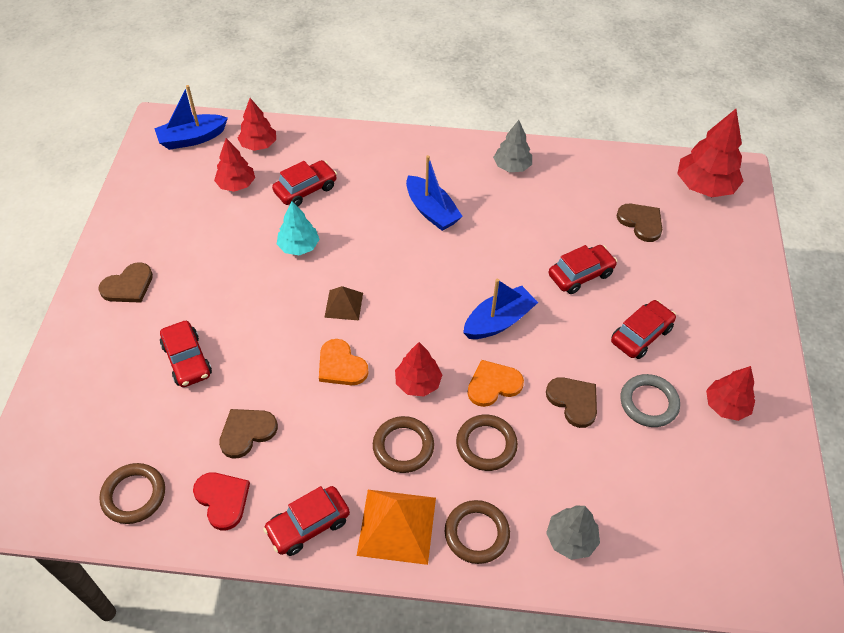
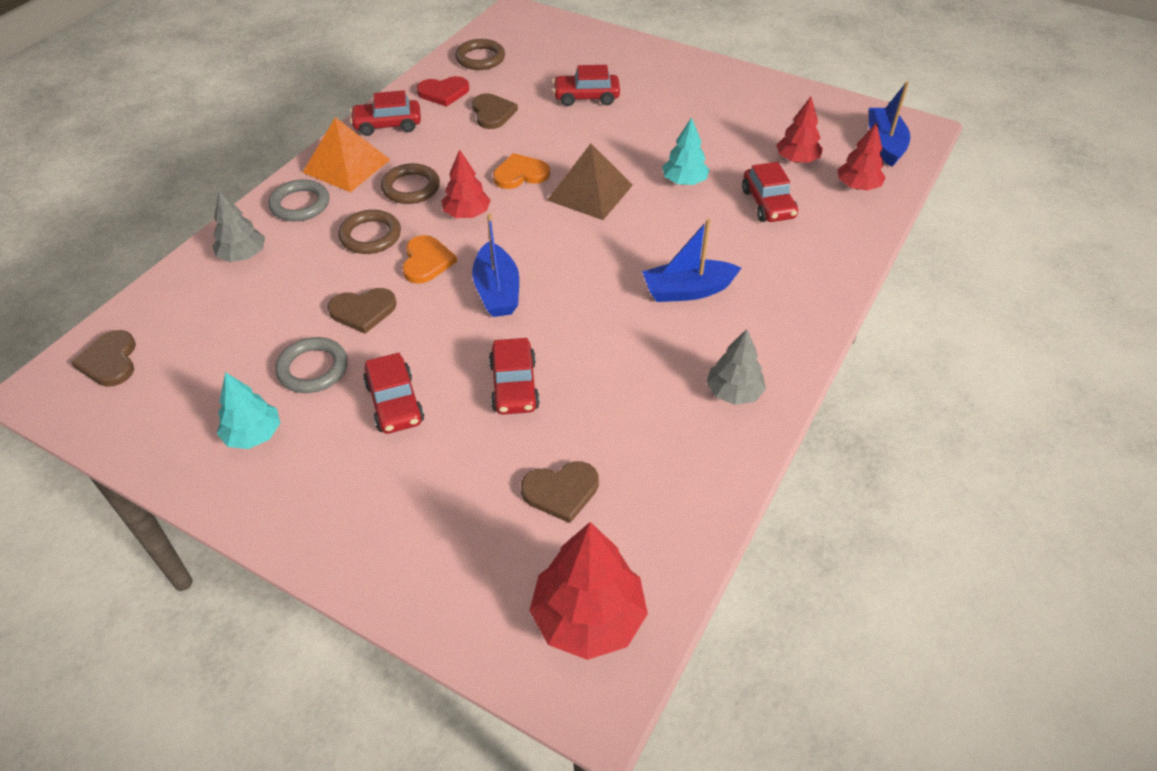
camera: 115 degrees right, 5 degrees down
brown heart [98,262,153,303] -> brown heart moved to [71,330,136,387]
red car [263,486,350,556] -> red car turned 90 degrees counterclockwise [350,90,421,136]
brown pyramid [324,286,363,321] -> brown pyramid [547,144,633,220], size x1.74
brown ring [445,500,510,564] -> grey ring [268,179,329,221]
red tree [706,366,755,421] -> turquoise tree [217,372,280,449]

